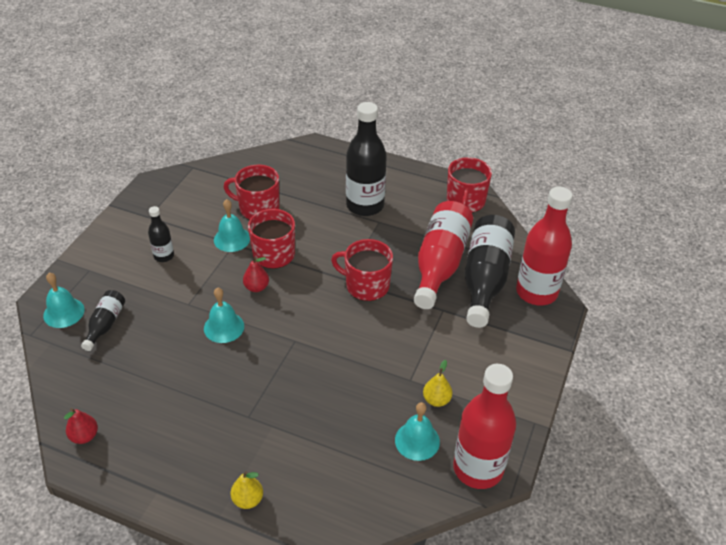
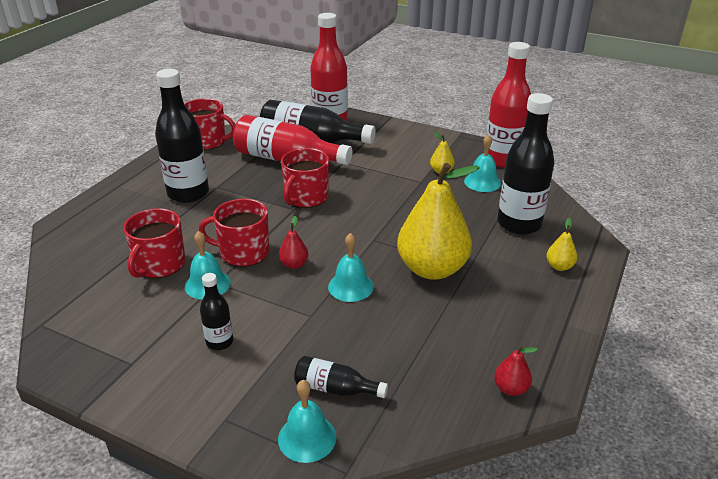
camera: 85 degrees left, 10 degrees down
none -> yellow pear [397,163,480,280]
none -> black bottle [498,93,555,235]

